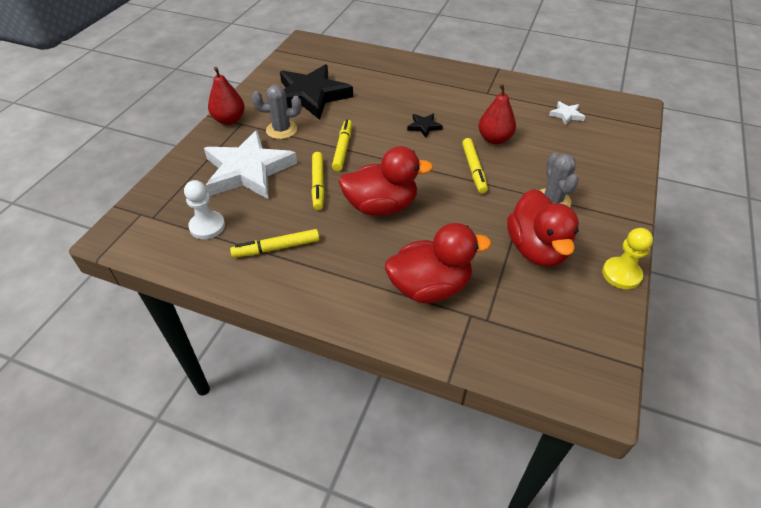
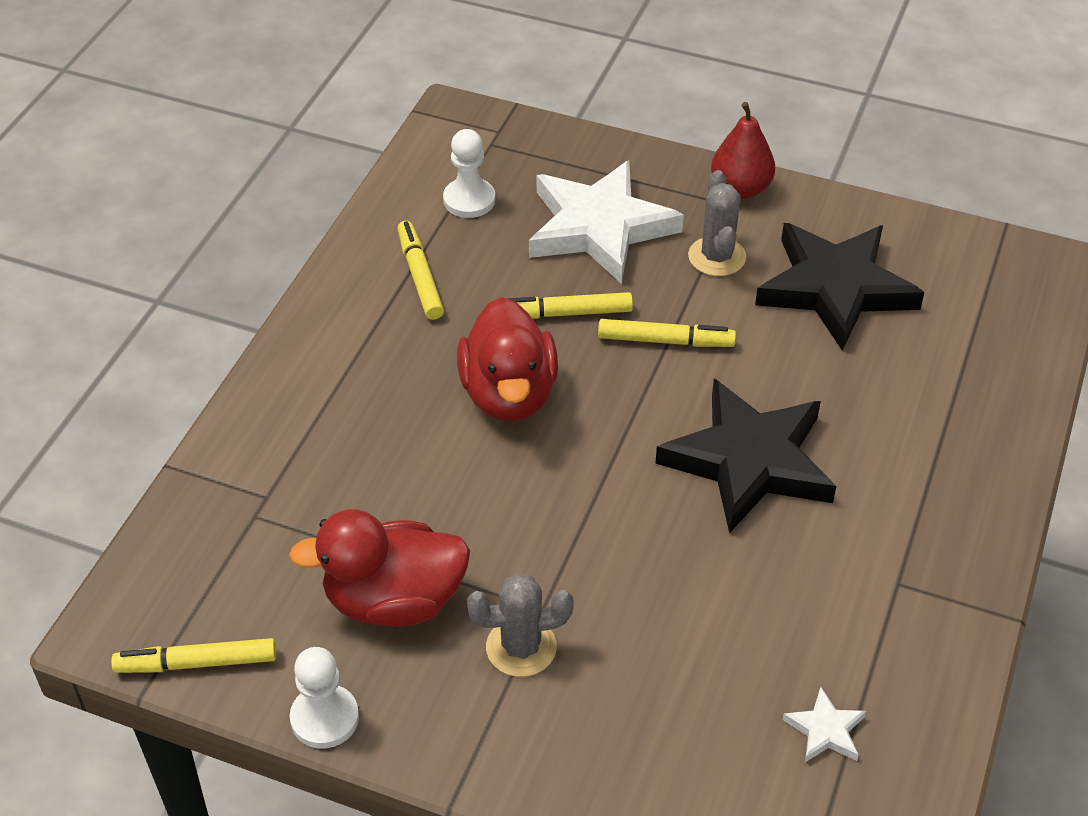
camera: 90 degrees right, 0 degrees up
red duck [385,223,491,303] -> none
black star [407,114,443,138] -> black star [655,379,836,533], size x2.45
yellow marker [462,138,488,194] -> yellow marker moved to [111,638,277,673]
red pear [478,84,516,144] -> none
yellow pawn [602,228,653,289] -> white pawn [290,647,359,749]

